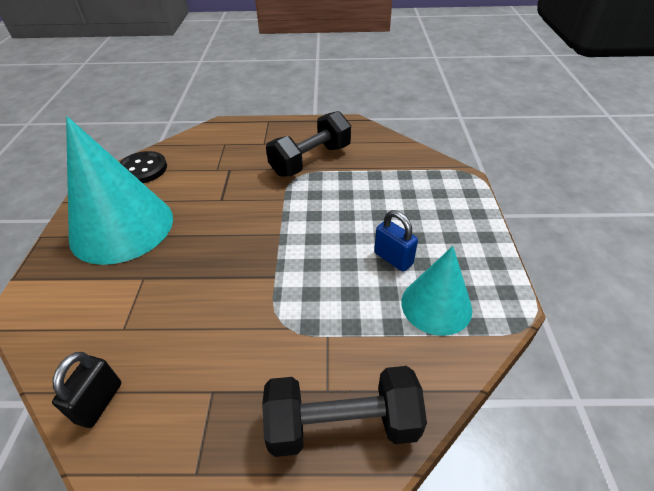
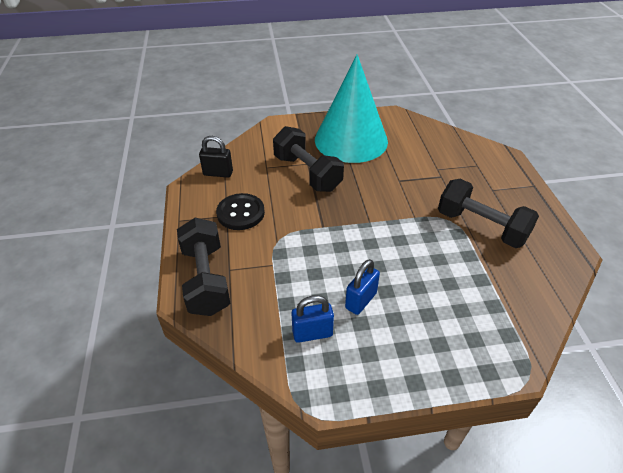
camera: 80 degrees right, 0 degrees up
black button [119,151,167,183] -> black button moved to [216,193,265,230]
turquoise cone [401,246,472,336] -> blue padlock [292,295,334,343]
none -> black dumbbell [273,126,344,192]

